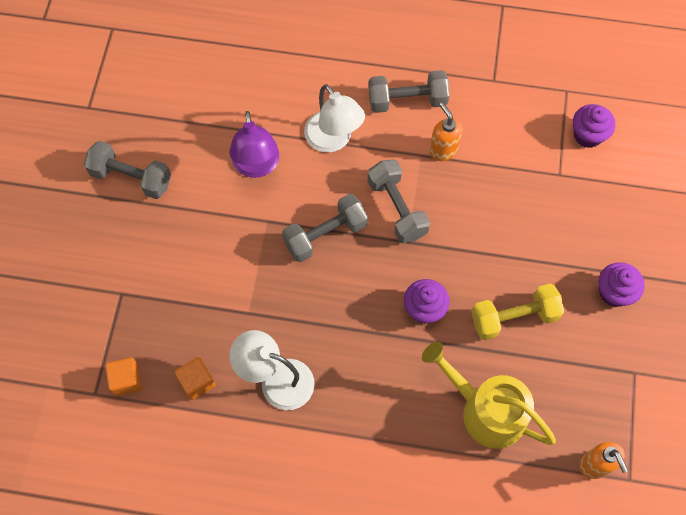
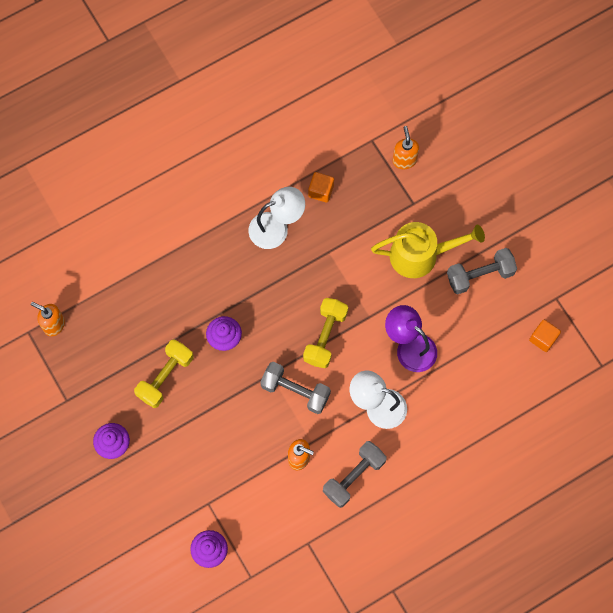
camera: 140 degrees right, 5 degrees up
orange cube [105,357,142,396] -> orange cube moved to [529,320,561,352]
grey dumbbell [282,194,368,262] -> yellow dumbbell [303,298,348,368]
yellow watering can [422,342,556,449] -> yellow watering can moved to [371,222,485,278]
none -> orange soap dispenser [393,126,419,169]

